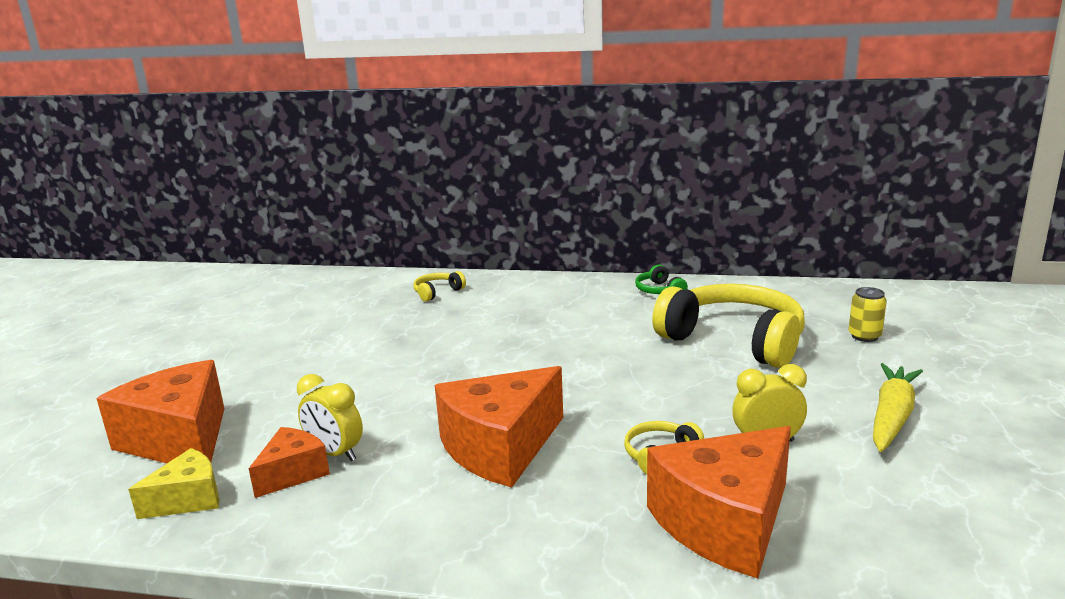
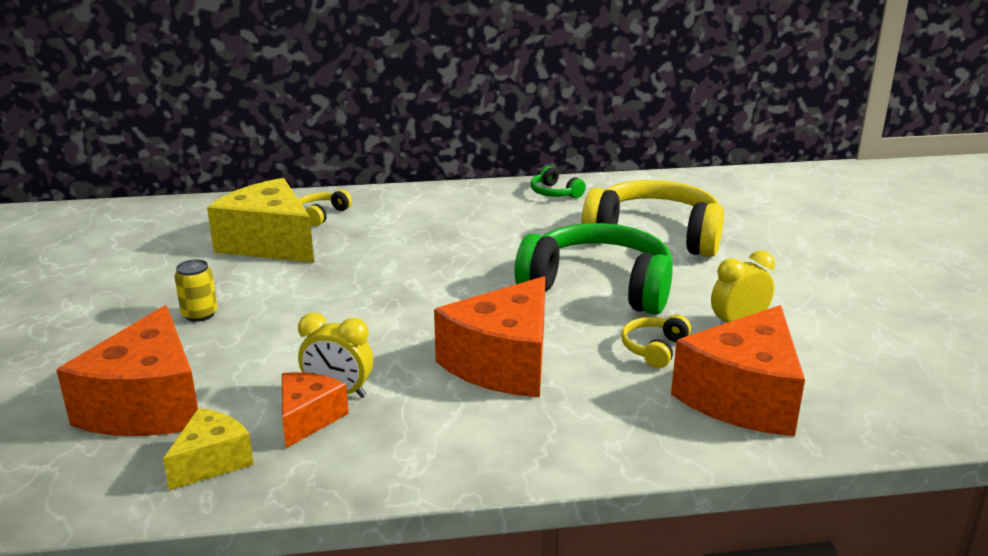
camera: 20 degrees left, 5 degrees up
orange cheese [96,360,225,463] -> orange cheese turned 120 degrees counterclockwise [56,305,198,436]
yellow can [849,287,887,342] -> yellow can moved to [175,259,217,322]
yellow carrot [873,363,923,452] -> none
none -> yellow cheese [207,178,314,263]
none -> green headphones [515,223,673,315]

